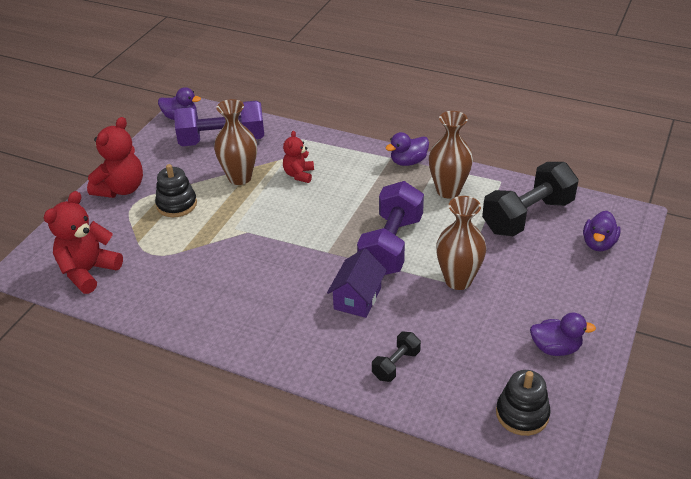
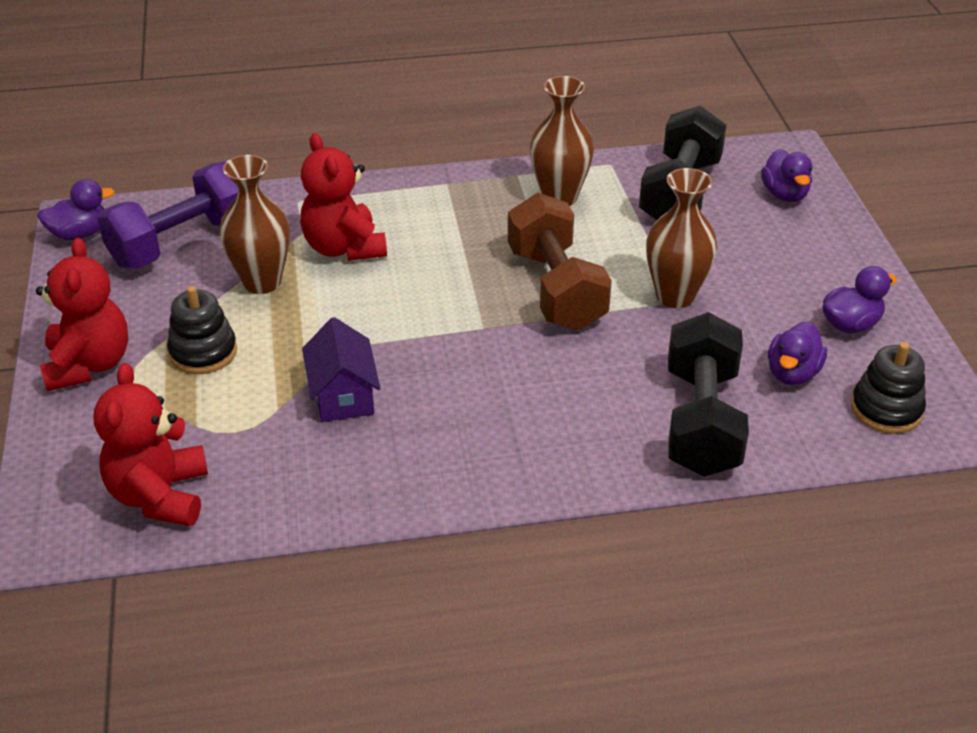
camera: 35 degrees left, 0 degrees up
red teddy bear [283,131,314,183] -> red teddy bear [300,133,387,261], size x1.66
purple house [327,248,387,318] -> purple house moved to [302,317,380,422]
purple dumbbell [357,181,424,275] -> brown dumbbell [508,193,612,330]
black dumbbell [372,332,421,382] -> black dumbbell [668,312,749,477], size x2.10
purple duck [386,132,429,166] -> purple duck moved to [768,322,827,385]

